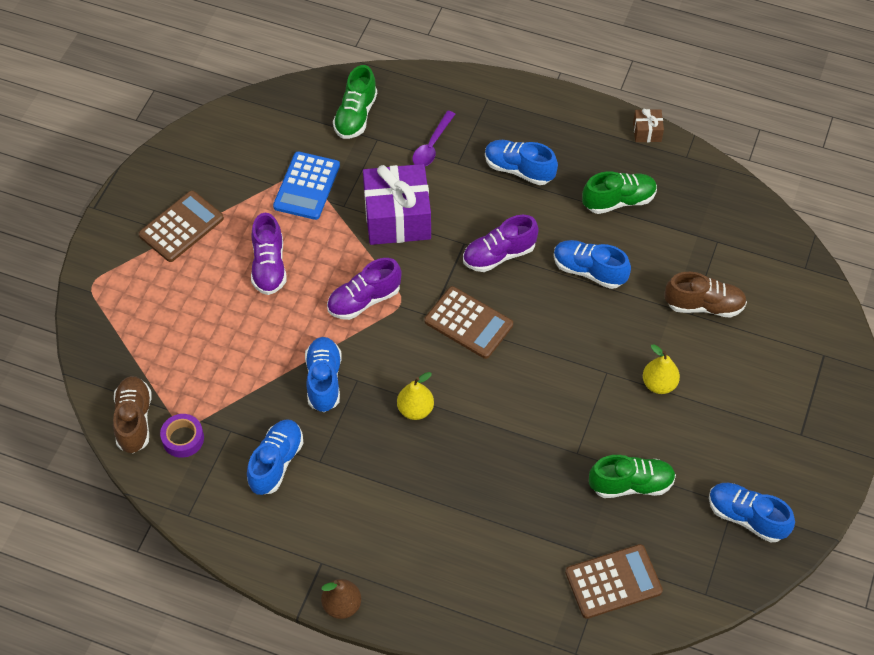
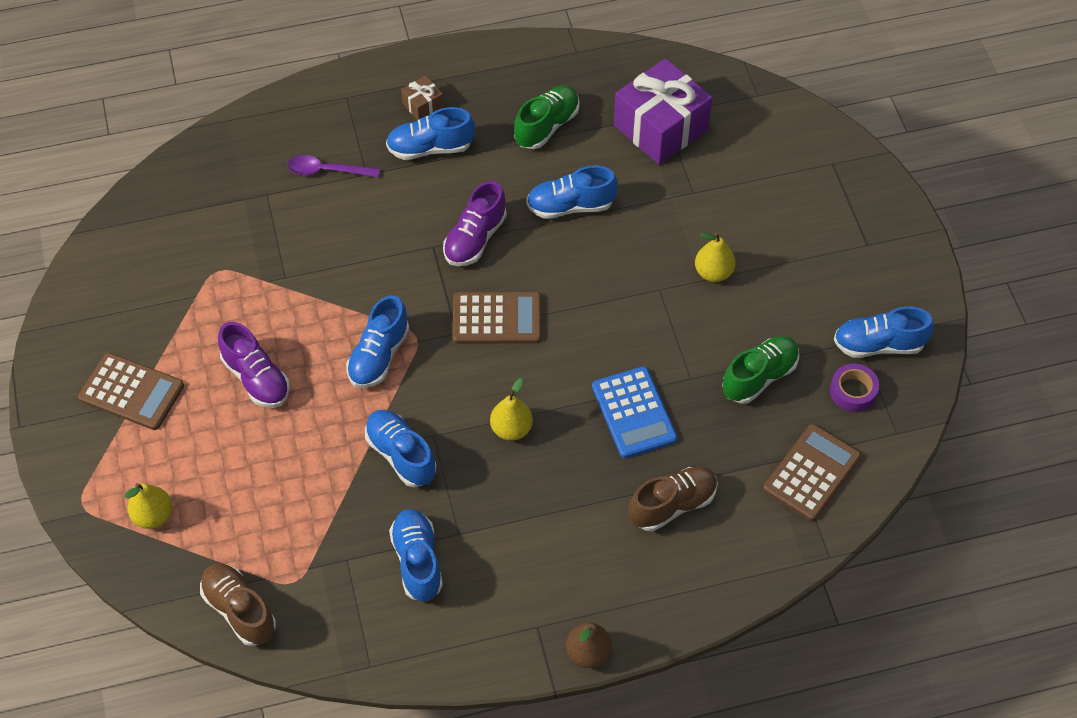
camera: 35 degrees left, 0 degrees up
brown calculator [139,191,224,262] -> brown calculator turned 105 degrees clockwise [78,353,184,430]
purple tape [160,414,204,458] -> purple tape moved to [830,364,879,412]
blue calculator [273,152,340,220] -> blue calculator moved to [592,366,677,458]
purple shoe [327,258,402,320] -> blue shoe [346,295,410,388]
green shoe [333,65,377,139] -> none
purple gift [363,164,431,245] -> purple gift moved to [614,58,712,165]
purple spoon [412,111,455,166] -> purple spoon turned 105 degrees clockwise [287,155,380,178]
brown gift [633,109,664,142] -> brown gift moved to [401,76,444,120]
brown shoe [664,272,747,318] -> brown shoe moved to [629,467,718,531]
none -> yellow pear [125,483,172,529]

